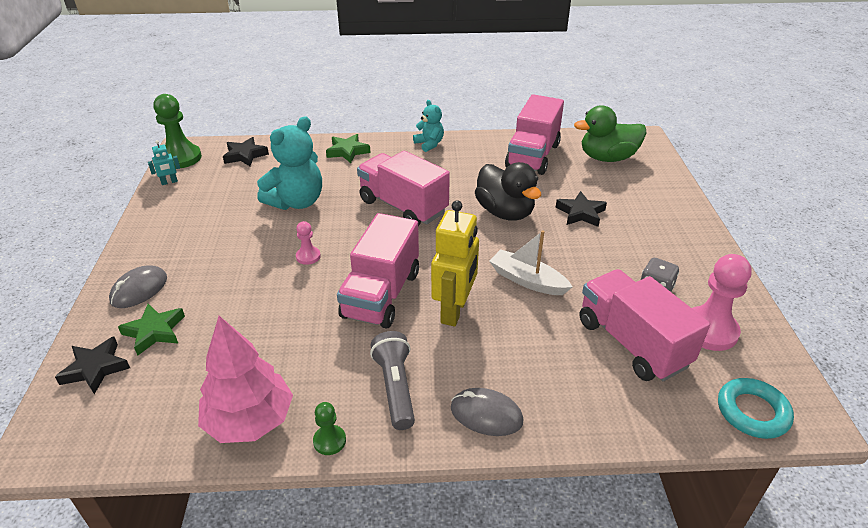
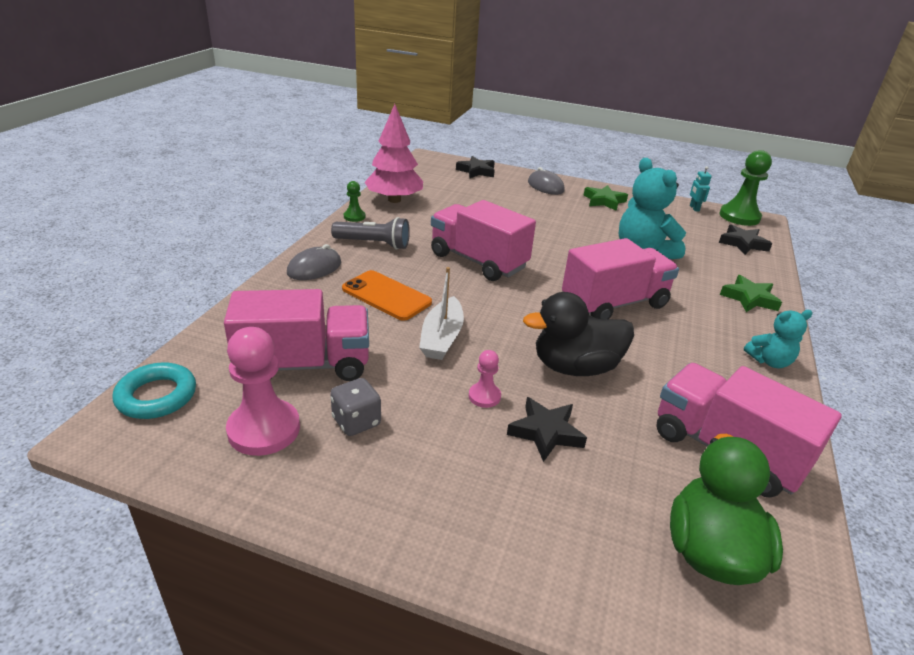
camera: 110 degrees right, 5 degrees down
green star [118,304,185,356] -> green star moved to [584,185,628,211]
pink pawn [296,221,321,265] -> pink pawn moved to [469,350,501,408]
yellow robot [431,200,479,326] -> none
white boat [489,230,572,295] -> white boat turned 135 degrees clockwise [419,267,464,360]
none -> orange phone [342,270,432,321]

